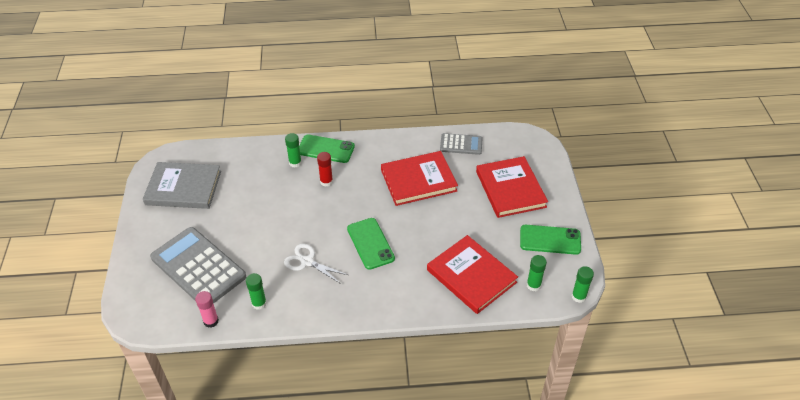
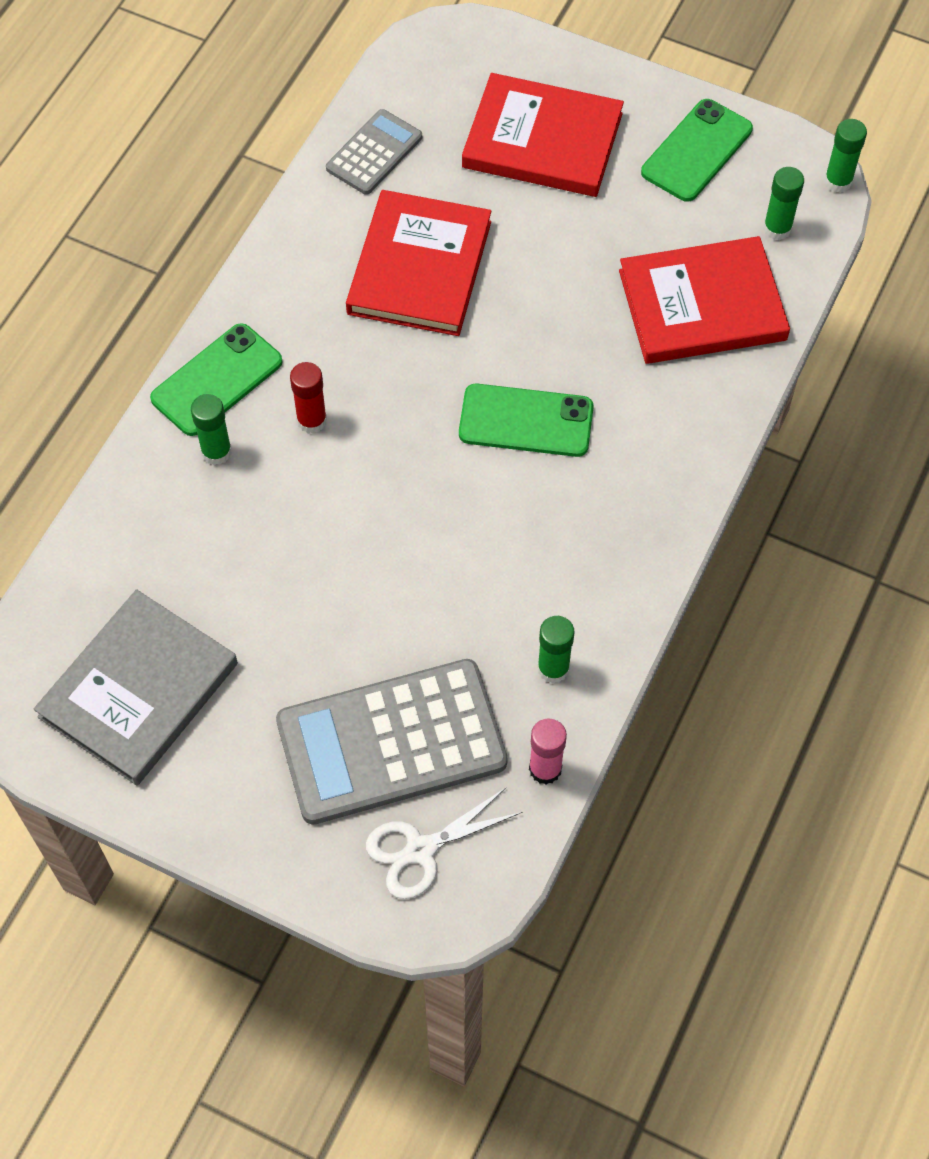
camera: 60 degrees left, 15 degrees up
white scissors [284,244,348,284] -> white scissors moved to [366,787,522,899]

